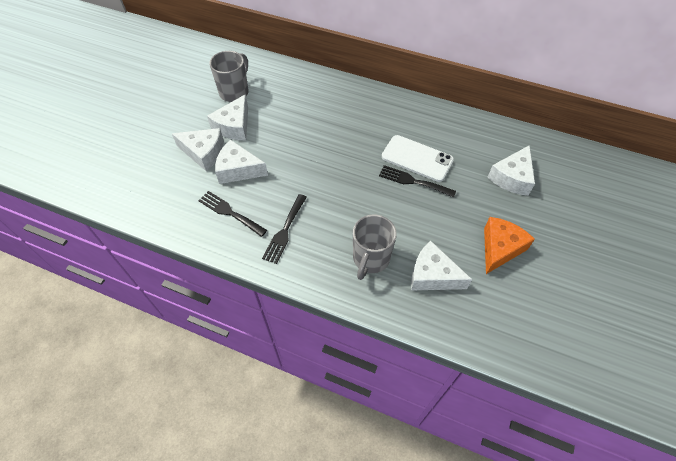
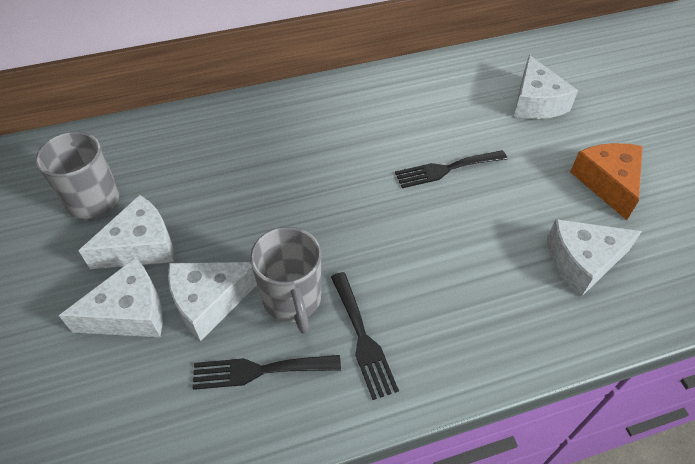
camera: 40 degrees left, 5 degrees down
white cheese [207,95,248,140] -> white cheese turned 105 degrees counterclockwise [78,195,174,269]
grey mug [353,214,397,280] -> grey mug moved to [250,227,321,334]
white phone [382,135,454,182] -> none

